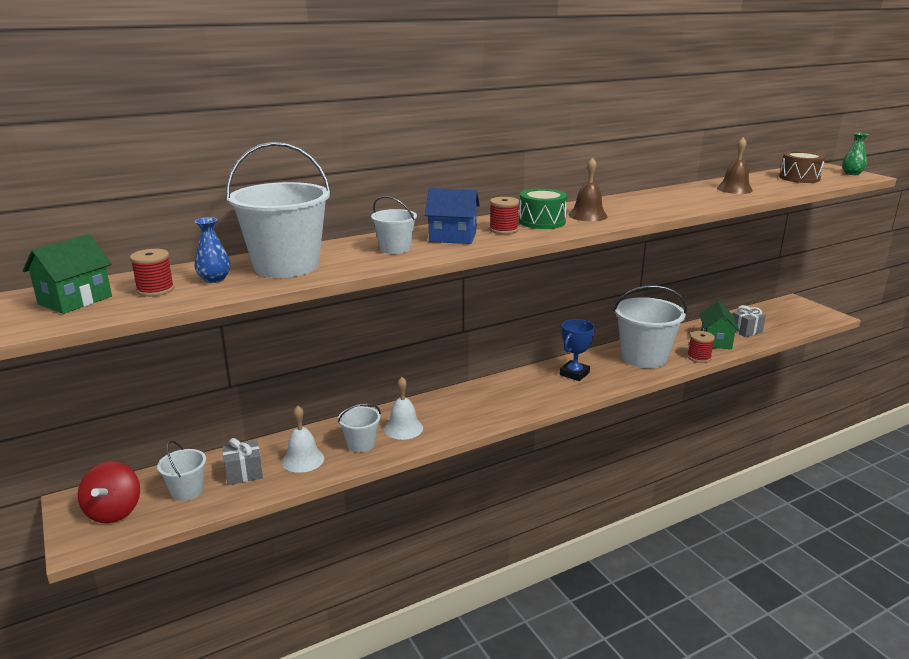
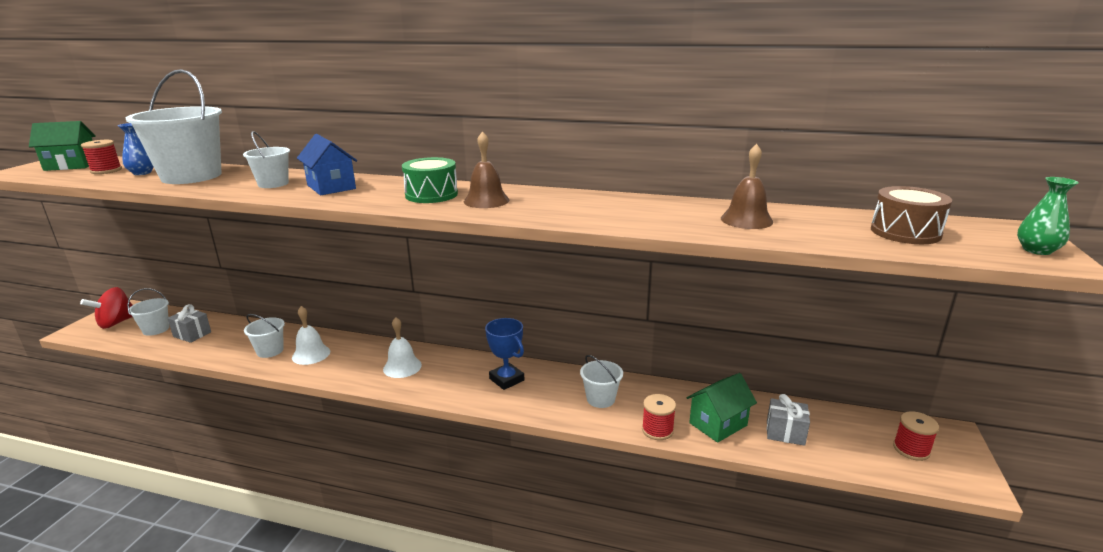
camera: 45 degrees right, 0 degrees up
white bell [282,405,325,473] -> white bell moved to [383,317,422,378]
red spool [489,197,519,234] -> red spool moved to [893,411,939,461]
blue trophy [560,319,595,381] -> blue trophy turned 60 degrees clockwise [485,318,524,390]
white bucket [613,285,687,368] -> white bucket [580,355,623,408], size x0.50

